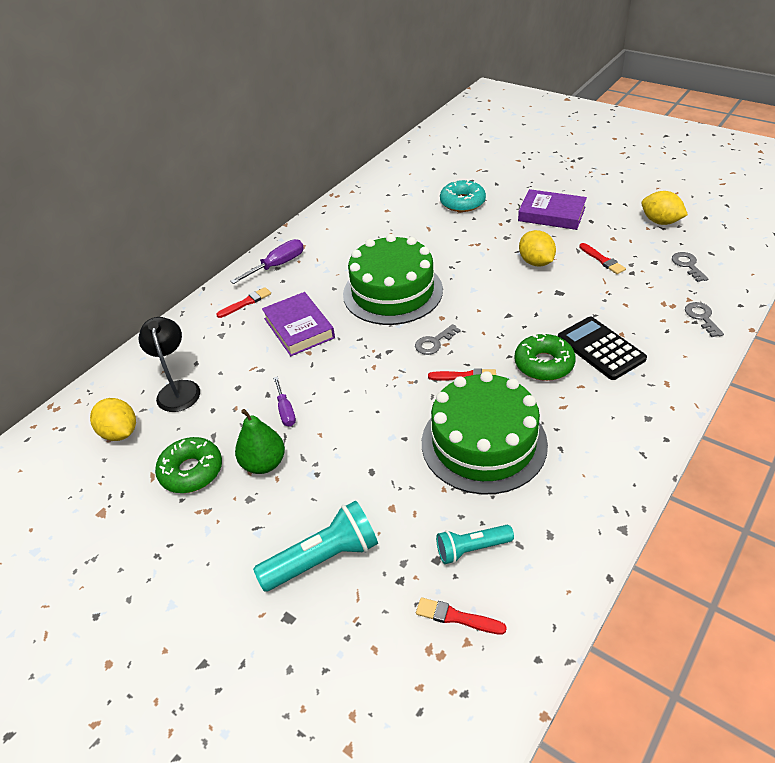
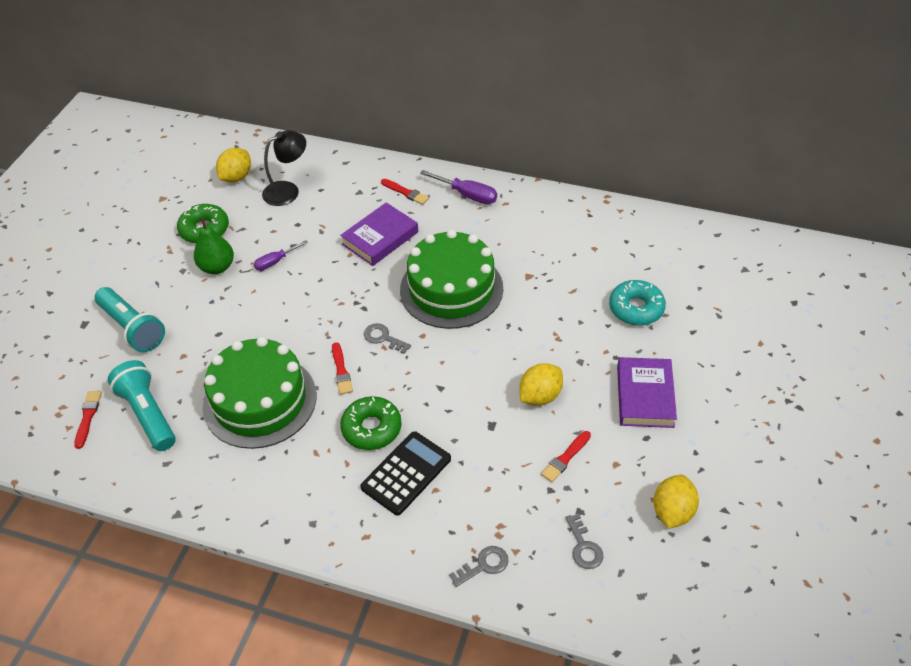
camera: 70 degrees right, 5 degrees up
turquoise flashlight [436,525,514,564] -> turquoise flashlight [108,360,176,451], size x1.61
grey key [672,252,708,282] -> grey key turned 105 degrees clockwise [566,513,604,569]

